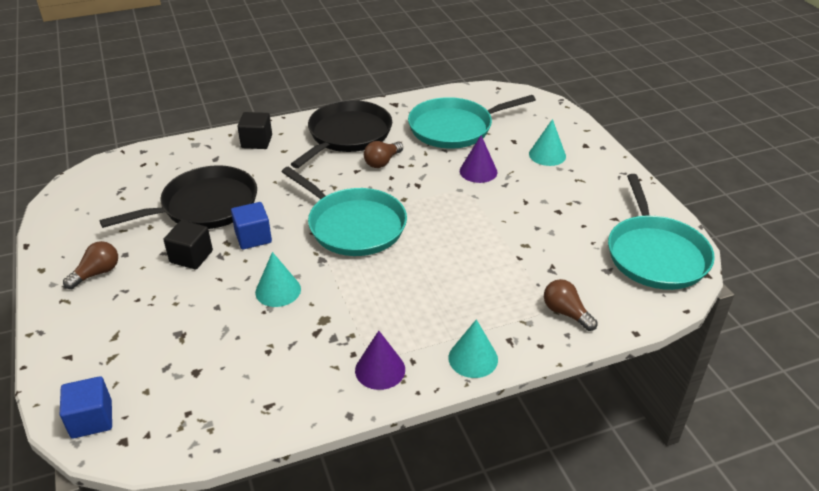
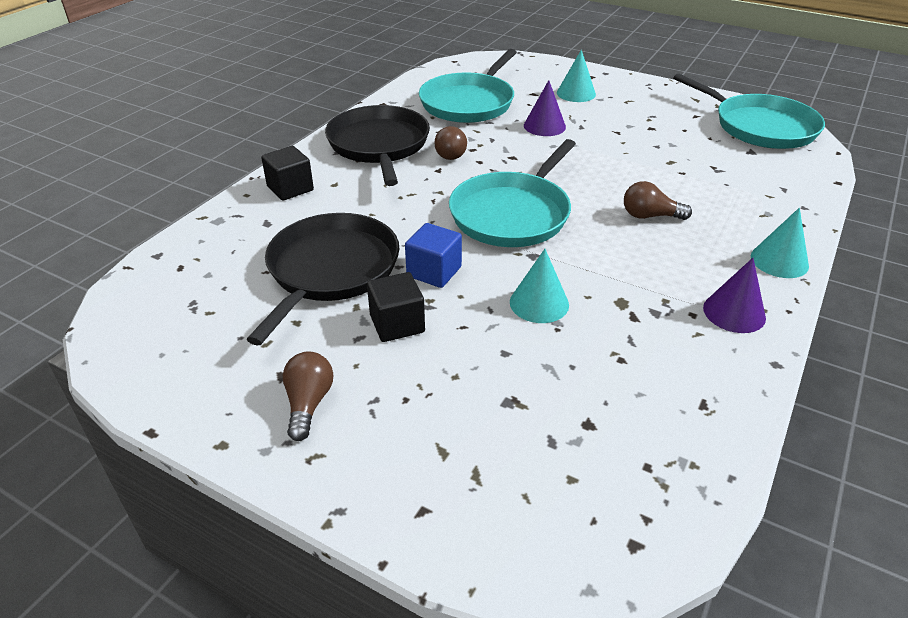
camera: 40 degrees left, 0 degrees up
blue cube [60,376,112,439] -> none
turquoise pan [282,167,407,256] -> turquoise pan turned 120 degrees clockwise [449,139,576,247]
brown light bulb [544,279,598,331] -> brown light bulb moved to [624,181,692,220]

